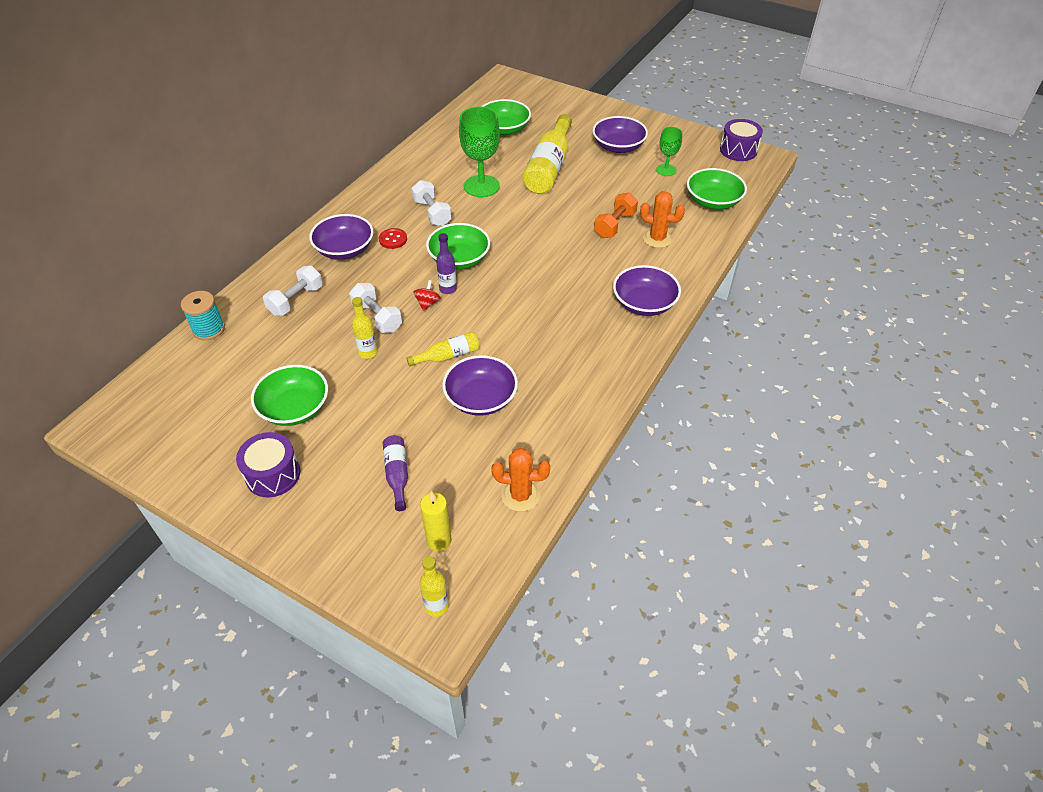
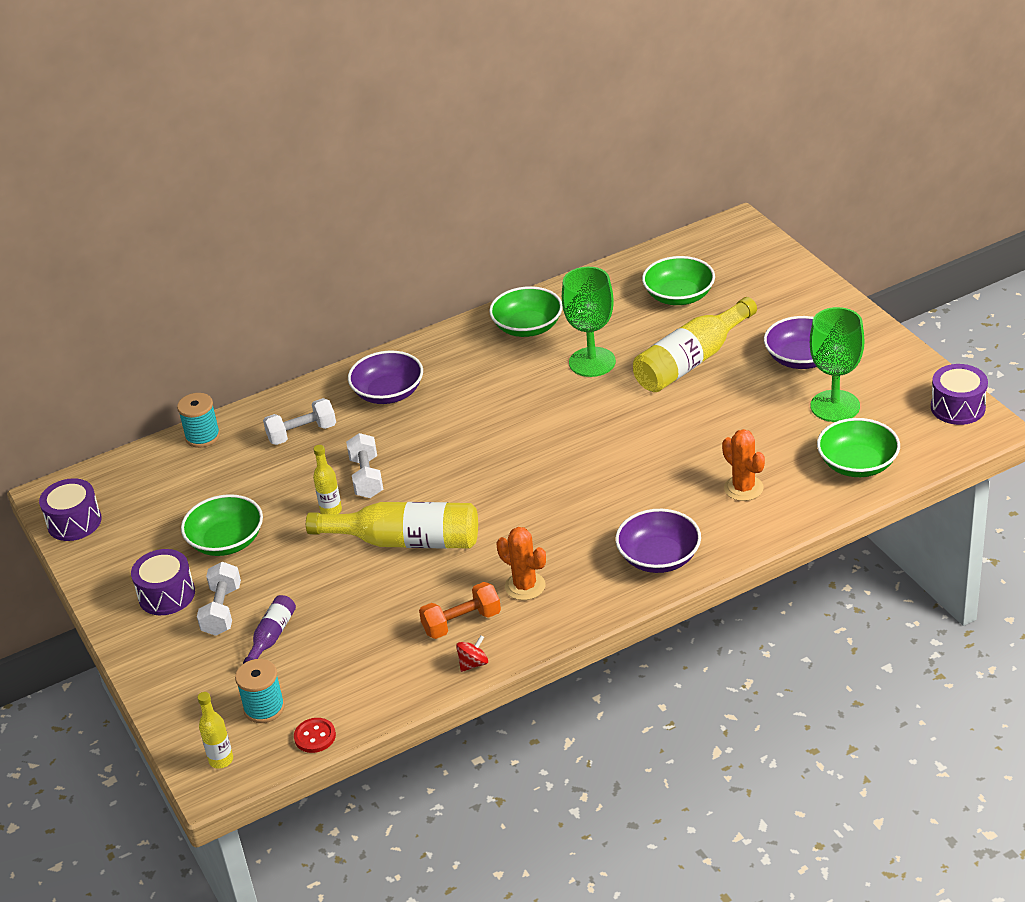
camera: 35 degrees right, 10 degrees down
red button [379,228,407,249] -> red button moved to [294,718,336,753]
yellow bottle [407,332,479,366] -> yellow bottle [306,502,478,549], size x2.00
white dumbbell [411,180,452,226] -> white dumbbell moved to [197,562,241,636]
red spinning top [414,280,440,311] -> red spinning top moved to [456,635,488,672]
yellow candle [420,491,452,551] -> turquoise spool [235,659,285,723]
green bowl [426,223,490,269] -> green bowl moved to [489,286,563,337]
purple bottle [436,233,457,294] -> none
purple bowl [442,355,518,416] -> none
orange cactus [491,448,550,512] -> orange cactus moved to [496,527,546,600]
orange dumbbell [594,192,638,238] -> orange dumbbell moved to [419,582,501,639]
green goblet [656,127,682,176] -> green goblet [810,307,864,422], size x1.76
none -> purple drum [39,478,102,541]

